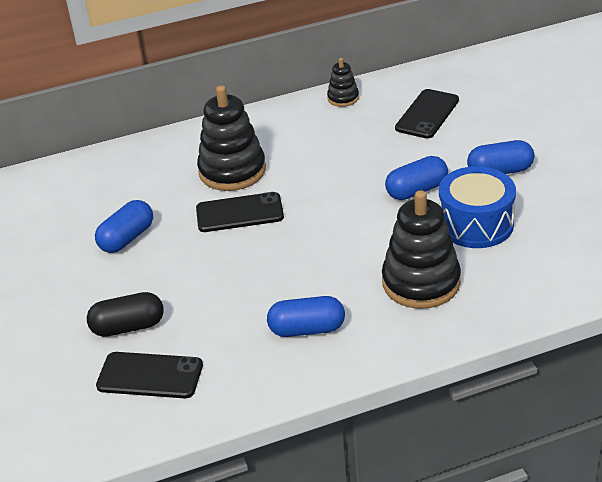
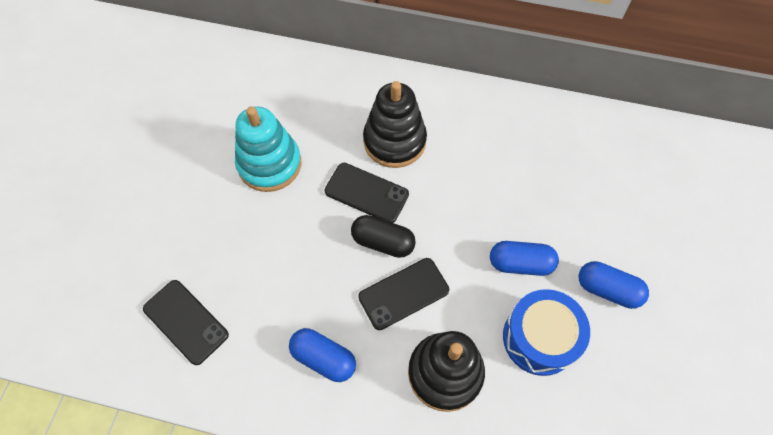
camera: 30 degrees right, 25 degrees up
black capsule [87,292,164,337] -> black capsule moved to [351,215,416,258]
blue capsule [95,200,153,253] -> turquoise stacking toy [235,106,301,192]
black stacking toy [327,58,359,107] -> none
black phone [395,89,459,139] -> black phone moved to [358,258,449,330]

